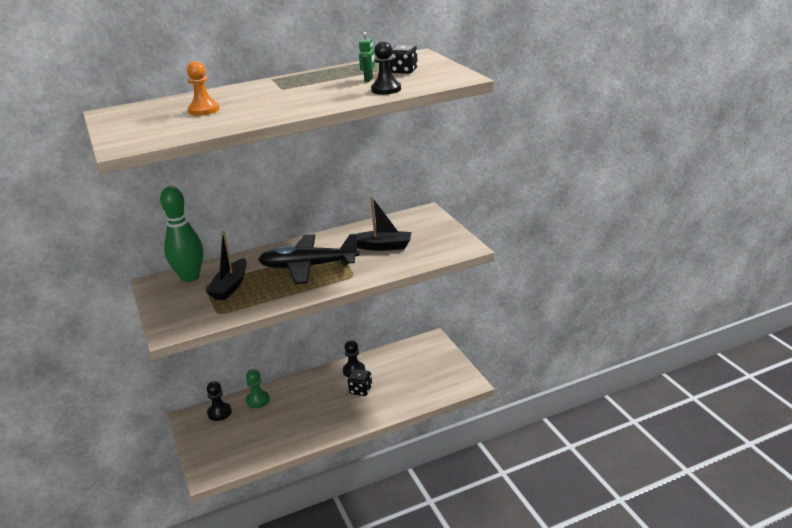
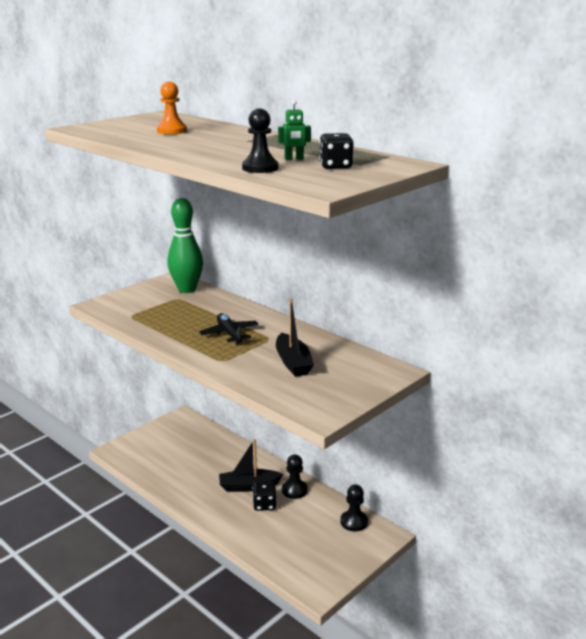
camera: 65 degrees right, 5 degrees down
black boat [206,231,247,300] -> black boat moved to [219,439,283,492]
black pawn [207,381,232,421] -> black pawn moved to [340,485,368,531]
green pawn [246,369,270,408] -> none
black plane [258,234,359,284] -> black plane [199,313,259,344], size x0.58

